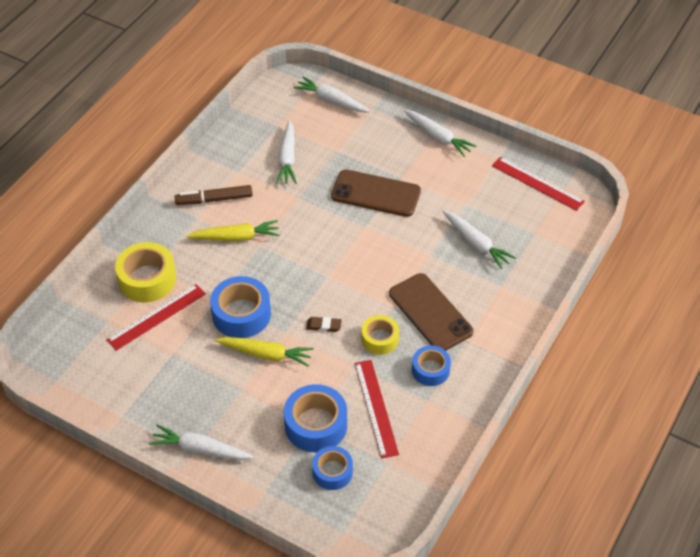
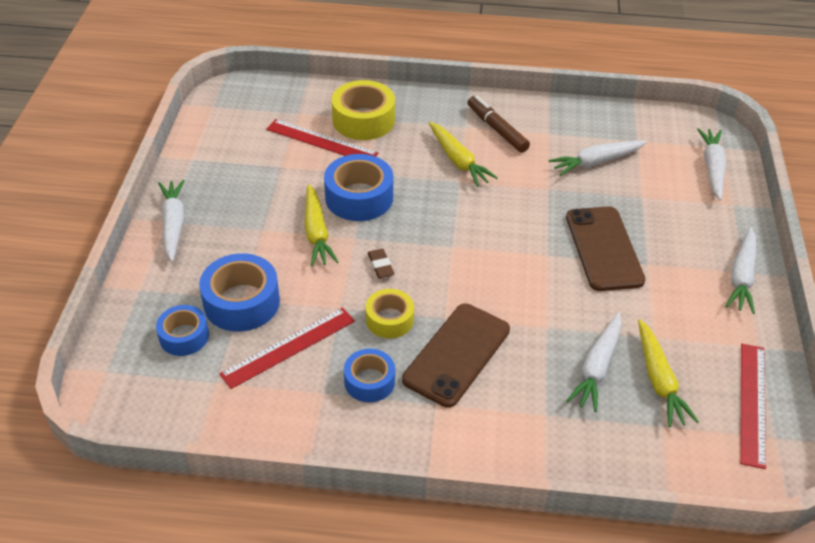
camera: 65 degrees right, 5 degrees down
none -> yellow carrot [638,319,699,427]

